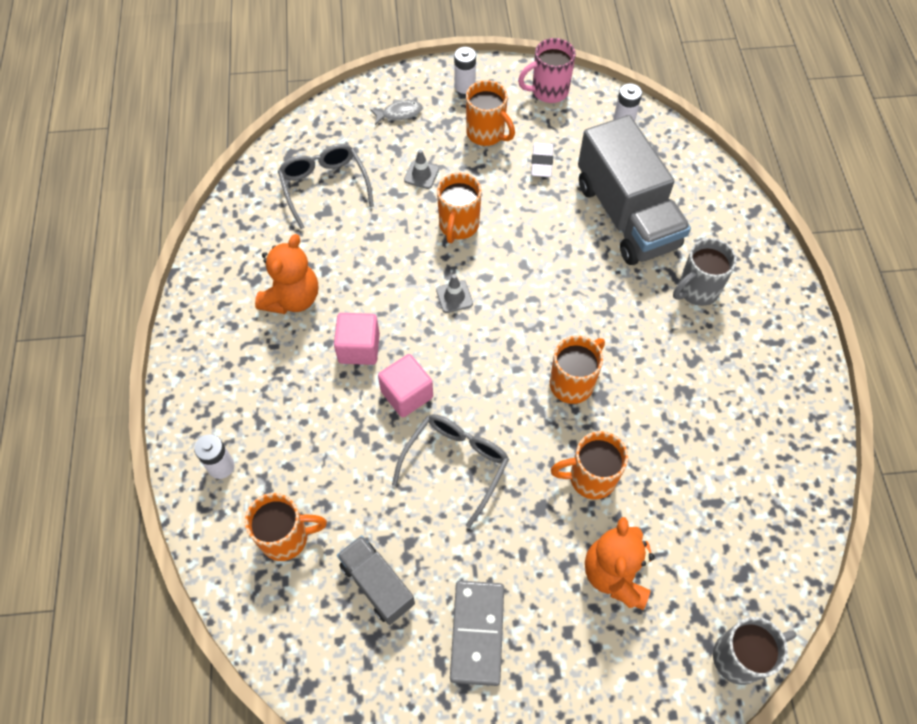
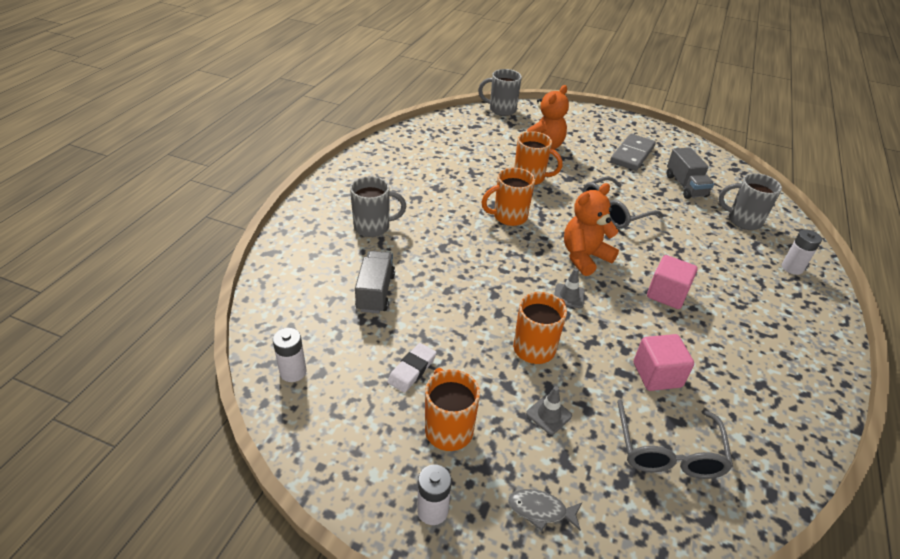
camera: 155 degrees left, 20 degrees down
orange mug [244,493,327,561] -> grey mug [719,173,782,230]
orange teddy bear [255,234,318,314] -> orange teddy bear moved to [564,183,619,276]
pink cube [378,354,433,417] -> pink cube moved to [634,334,694,391]
pink mug [518,38,576,103] -> none
grey truck [578,115,691,265] -> grey truck [355,251,395,313], size x0.52

